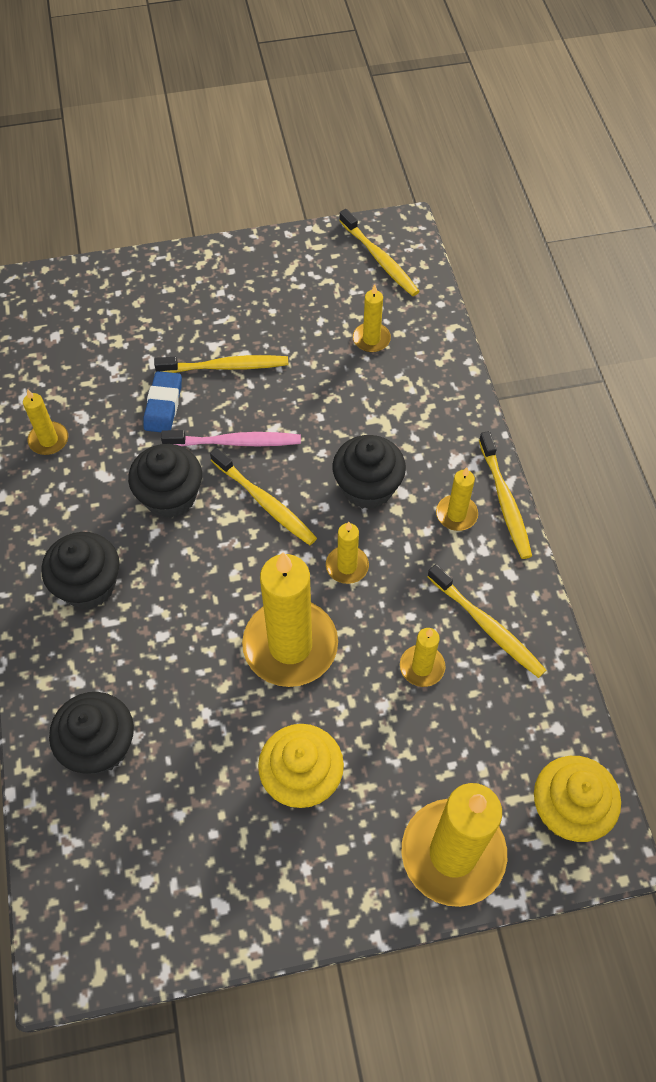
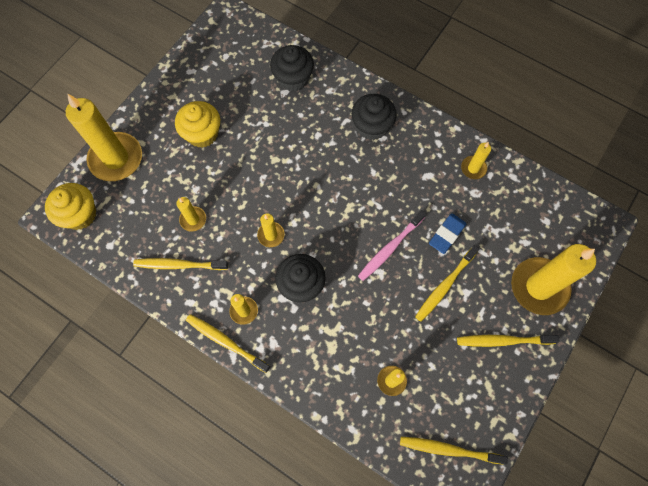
camera: 135 degrees right, 10 degrees up
black cupcake [128,444,202,518] -> none
blue eraser [143,371,182,432] -> blue eraser turned 75 degrees clockwise [429,213,466,254]
yellow toothbrush [210,448,317,545] -> yellow toothbrush moved to [457,335,560,347]
yellow candle [242,552,338,687] -> yellow candle moved to [511,244,596,315]

